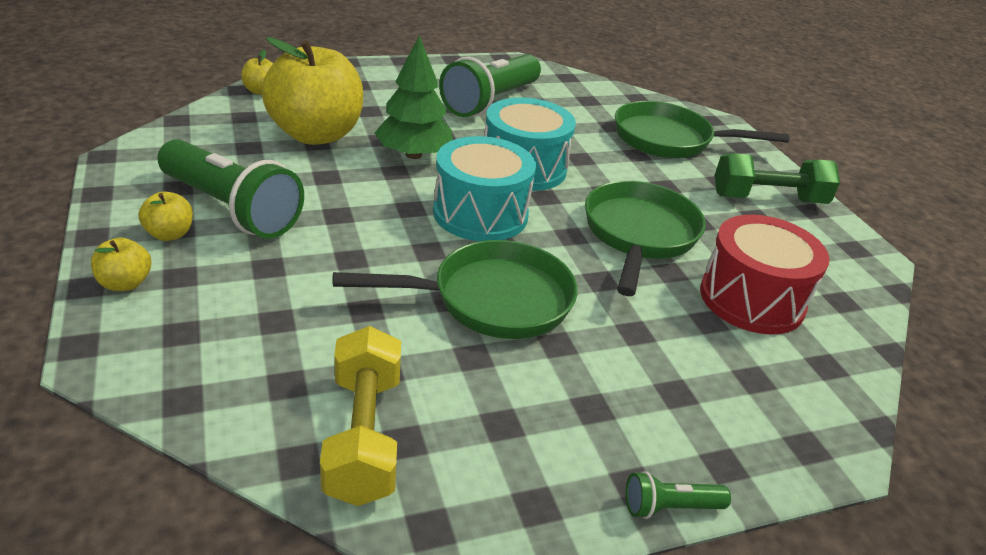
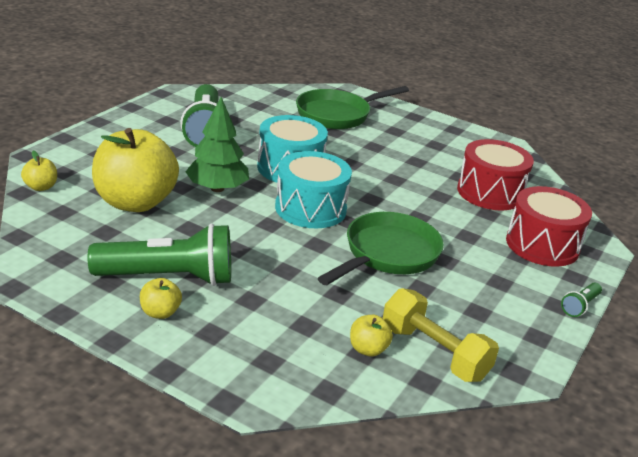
camera: 40 degrees left, 5 degrees down
yellow apple [91,237,151,291] -> yellow apple moved to [350,315,393,356]
green pan [585,181,706,296] -> none
green dumbbell [715,153,840,204] -> none
none -> red drum [506,186,592,267]

